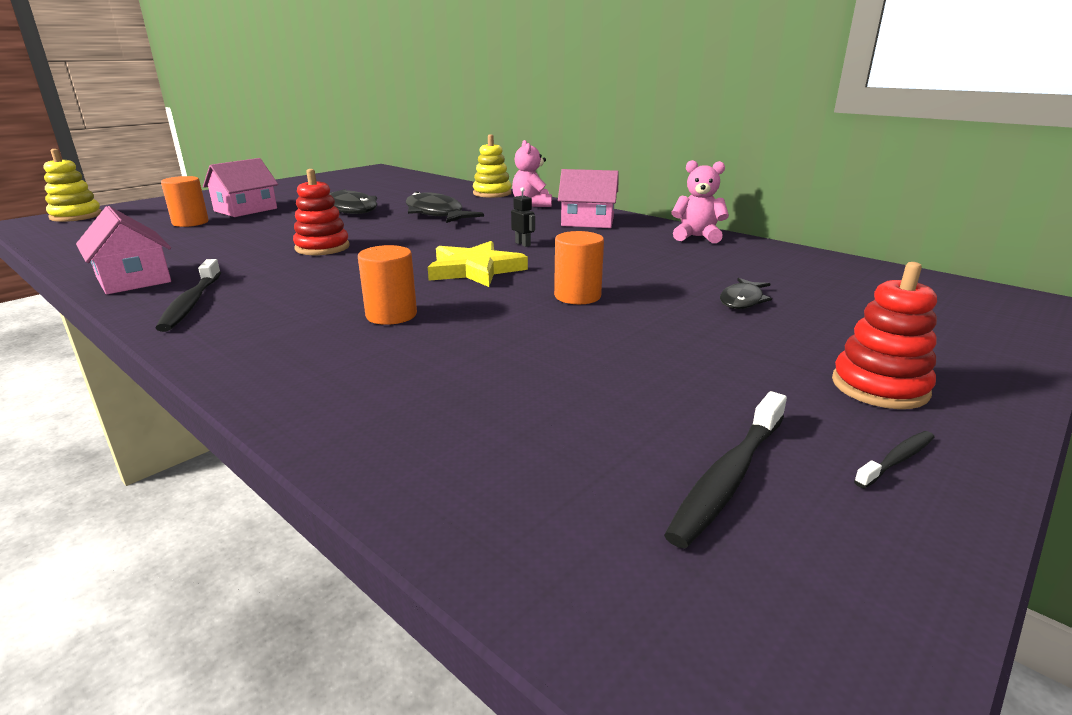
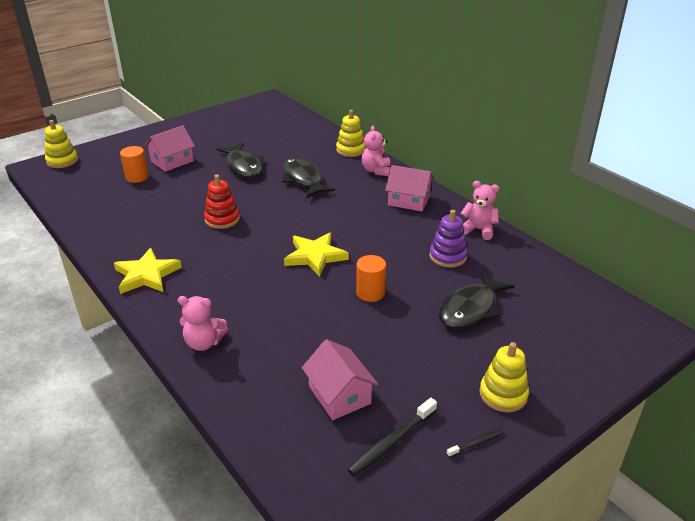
camera: 10 degrees right, 10 degrees up
pink house [76,206,171,294] -> pink house moved to [302,339,379,420]
black toothbrush [156,259,221,332] -> yellow star [114,248,182,294]
orange cylinder [358,245,417,325] -> none
black robot [511,187,535,247] -> none
black fish [720,278,772,309] -> black fish [439,271,514,328], size x1.82
red stacking toy [832,262,937,409] -> yellow stacking toy [480,342,529,413]
none -> pink teddy bear [178,296,228,351]
none -> purple stacking toy [429,210,468,268]

